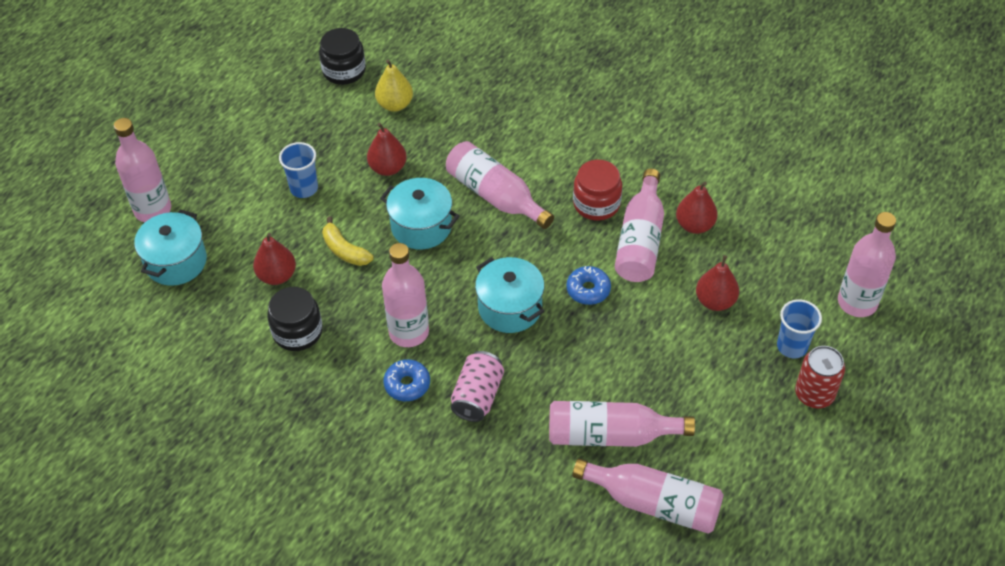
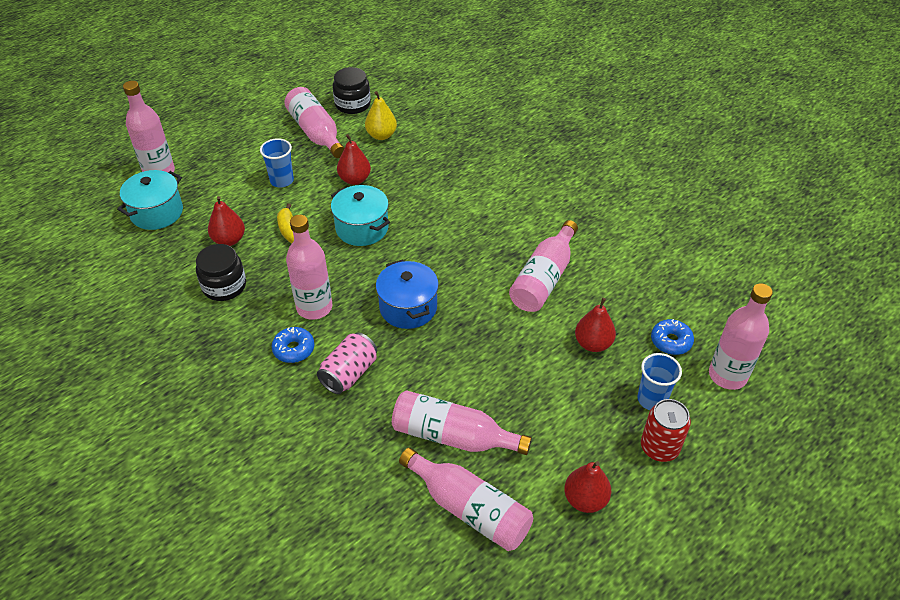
camera: 15 degrees right, 5 degrees down
pink bottle [446,141,554,229] -> pink bottle moved to [284,87,345,158]
turquoise pot [475,257,545,333] -> blue pot [376,260,439,329]
blue donut [566,266,611,305] -> blue donut moved to [651,319,694,355]
red jar [573,160,622,221] -> none
red pear [676,182,718,234] -> red pear moved to [564,461,611,513]

